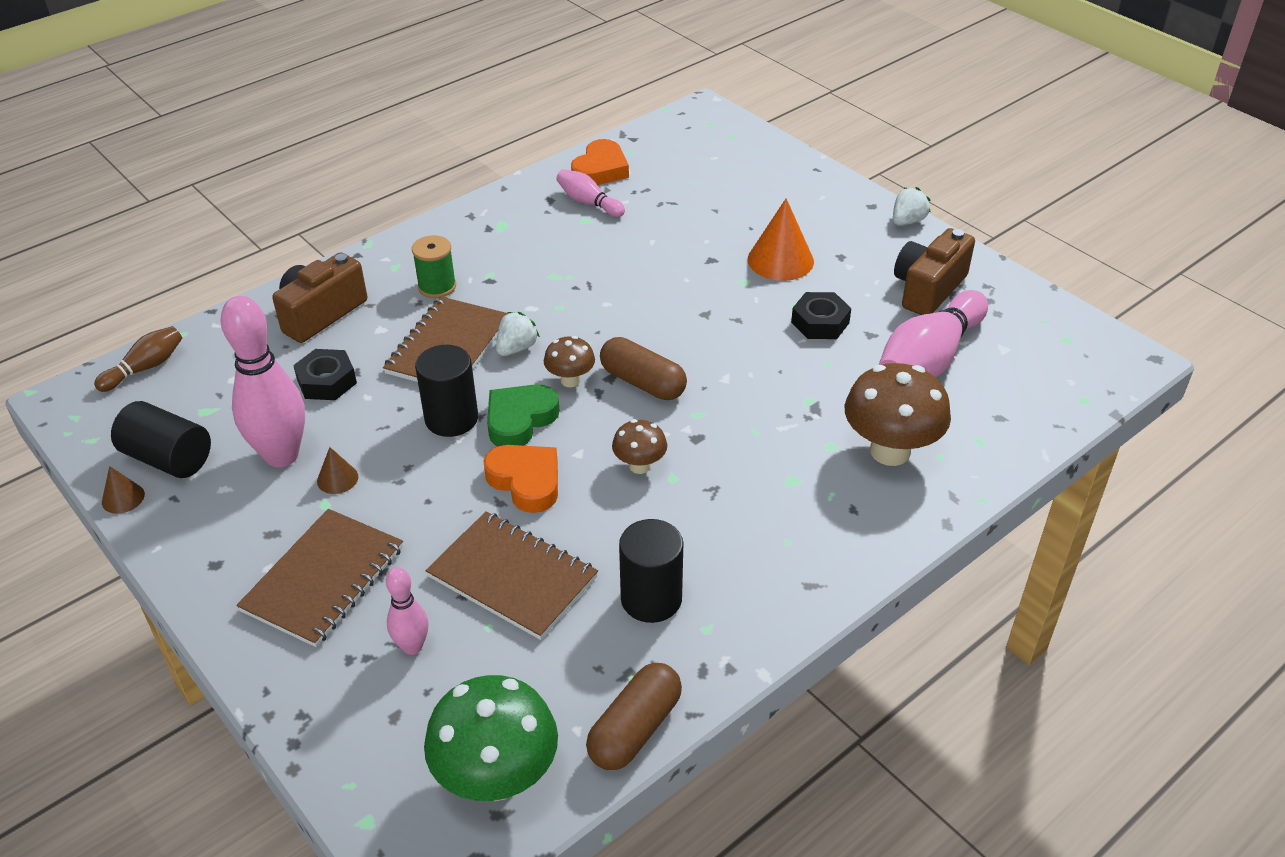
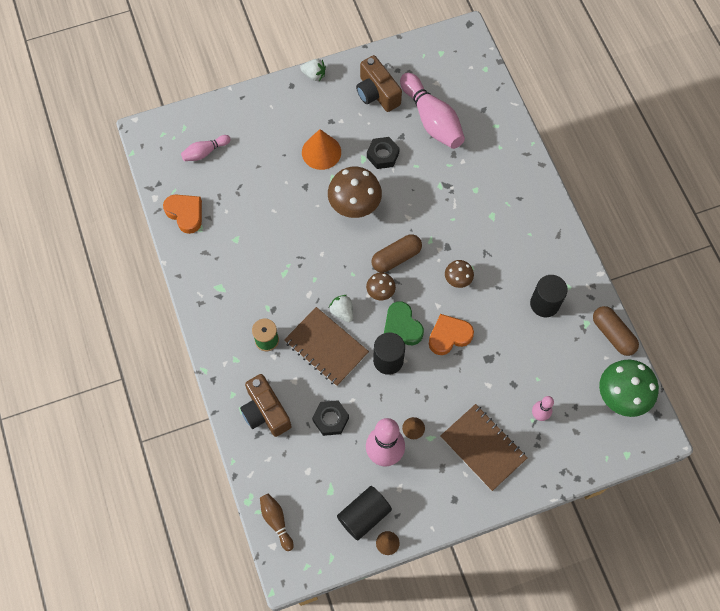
camera: 70 degrees left, 25 degrees up
brown notebook [426,511,598,640] -> none
pink bowling pin [556,169,625,217] -> pink bowling pin moved to [181,135,231,161]
brown mushroom [845,363,951,466] -> brown mushroom moved to [328,167,382,218]
white strawberry [893,187,931,226] -> white strawberry turned 135 degrees clockwise [301,59,326,81]

